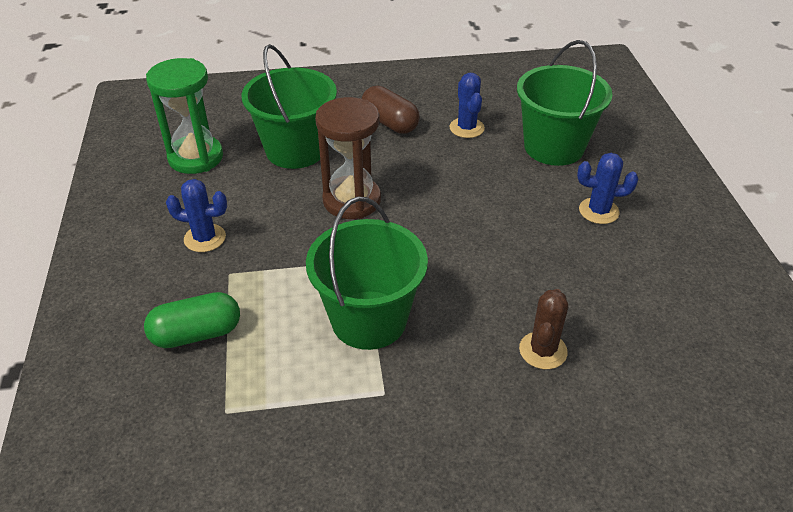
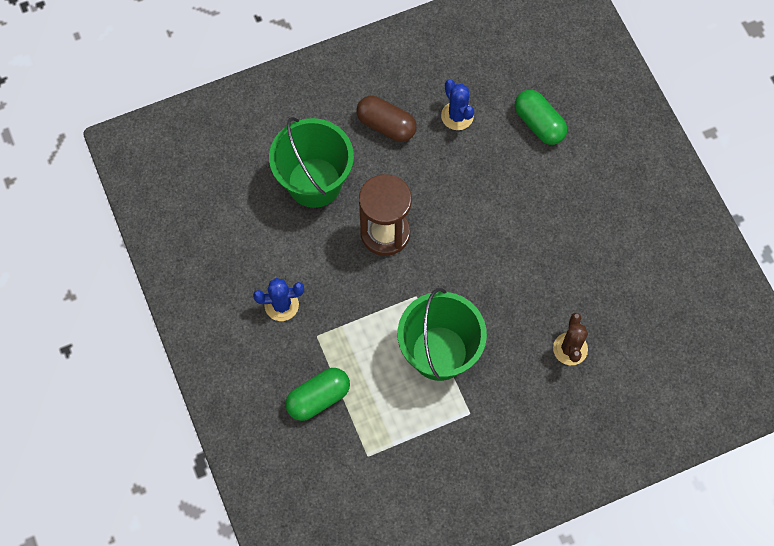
camera: 15 degrees left, 25 degrees up
green hourglass [146,58,223,174] -> none
green bucket [517,40,613,166] -> green capsule [515,90,567,145]
blue cactus [577,153,638,224] -> none

